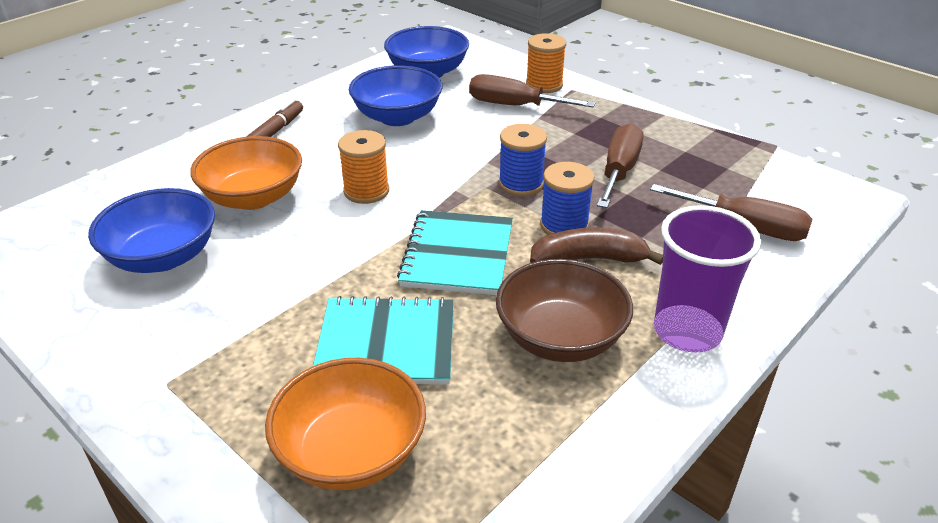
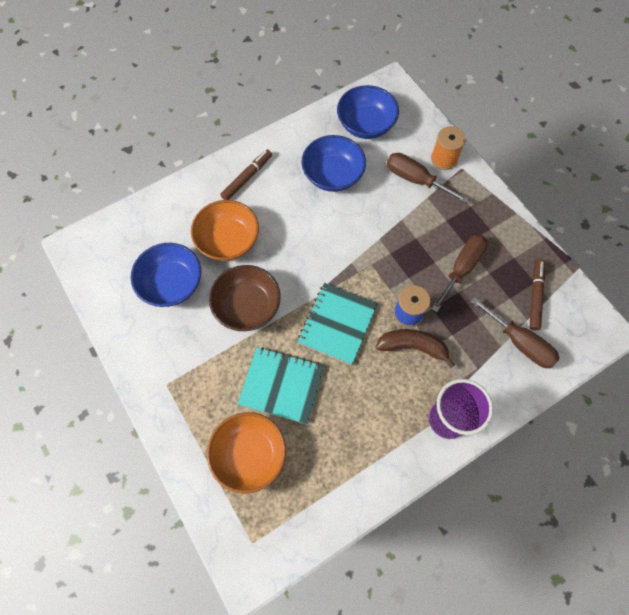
camera: 15 degrees right, 30 degrees up
orange spool [338,130,389,204] -> none
brown bowl [496,259,633,362] -> brown bowl moved to [209,265,281,331]
blue spool [499,124,547,196] -> none
none -> brown marker [529,259,545,330]

